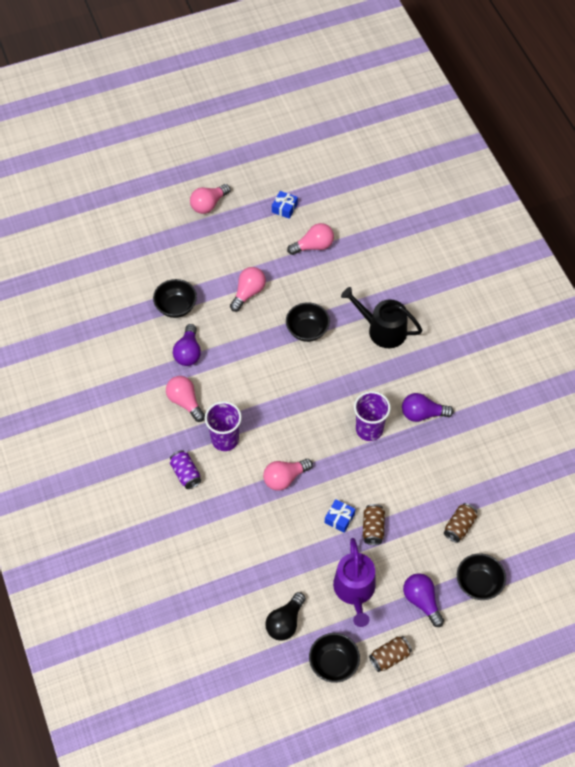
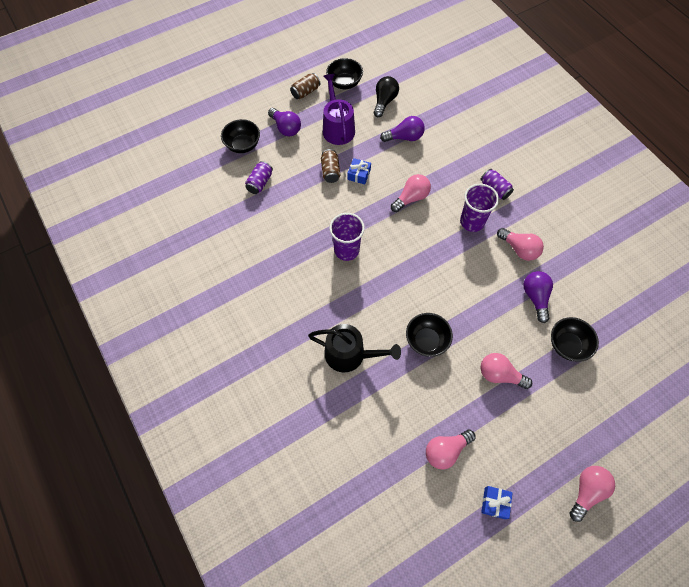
camera: 170 degrees right, 5 degrees up
pink light bulb [230,267,266,312] -> pink light bulb turned 90 degrees clockwise [480,353,532,389]
purple light bulb [402,393,454,422] -> purple light bulb moved to [380,116,425,142]
brown can [444,503,477,543] -> purple can [245,161,273,194]

